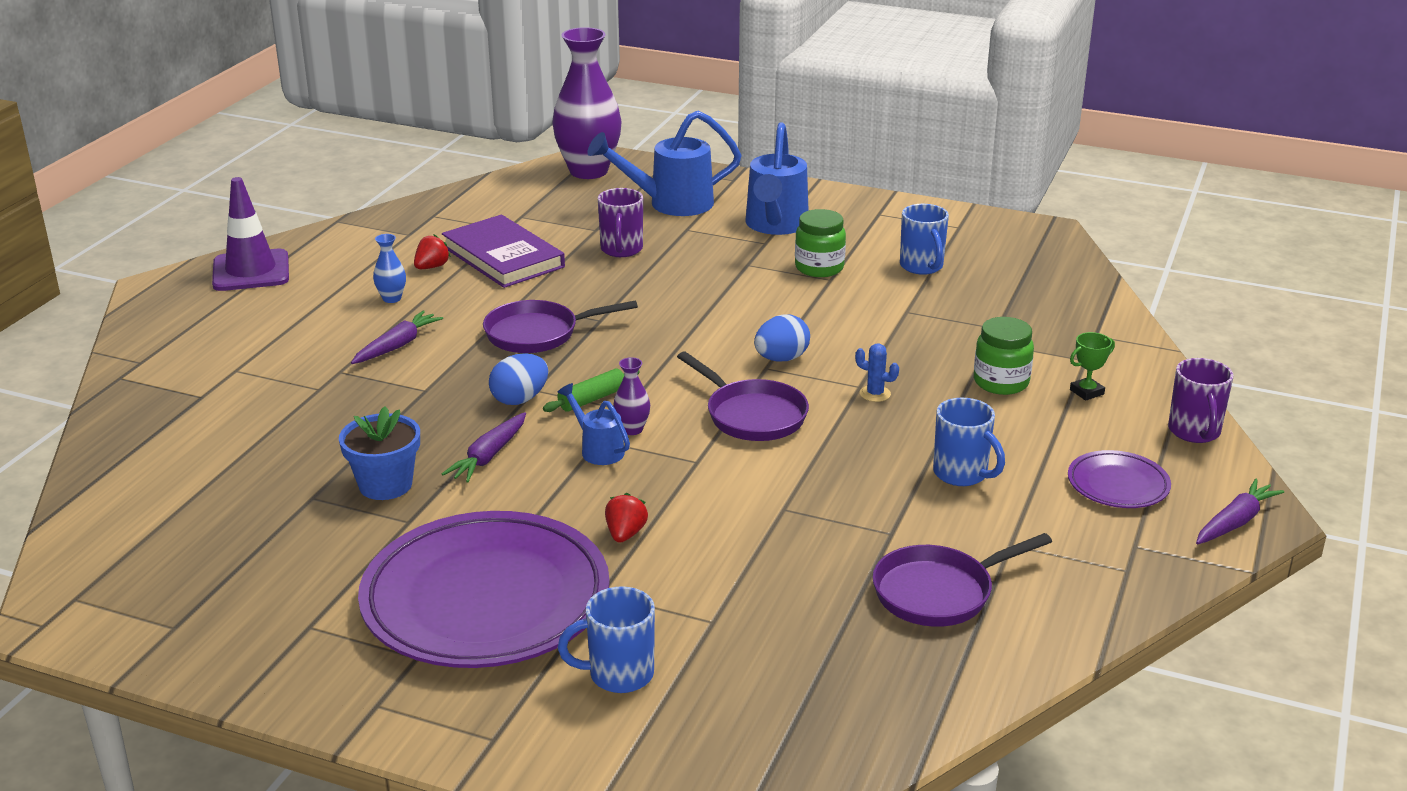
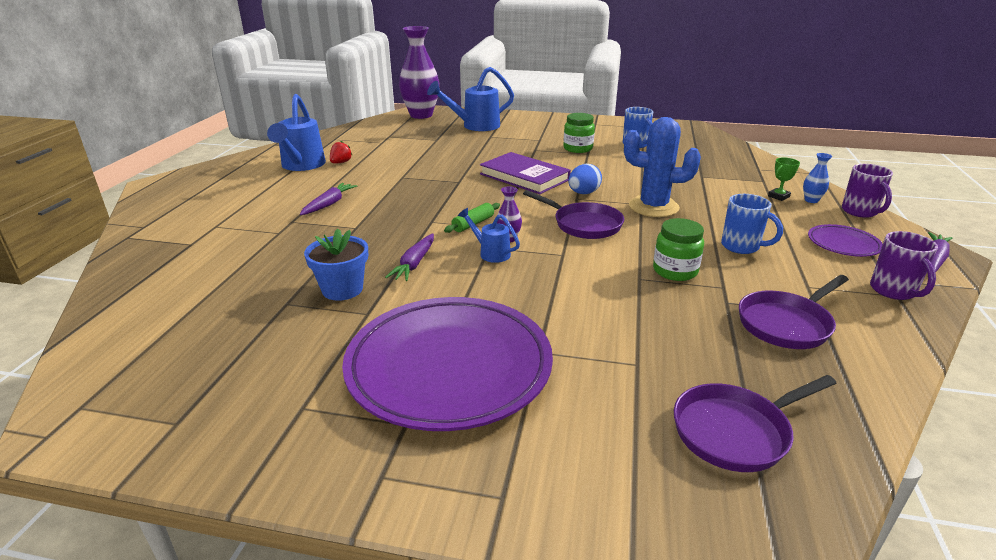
camera: 10 degrees left, 0 degrees up
purple traffic cone [212,177,289,291] -> none
blue vase [373,234,406,303] -> blue vase moved to [803,153,832,203]
purple book [442,214,565,288] -> purple book moved to [480,152,571,194]
purple pan [483,300,638,353] -> purple pan moved to [674,375,837,472]
blue egg [489,354,548,405] -> none
blue mug [558,586,655,693] -> none
purple mug [598,188,643,257] -> purple mug moved to [870,231,938,300]
red strawberry [605,493,648,543] -> none
blue watering can [745,122,809,235] -> blue watering can moved to [267,94,326,171]
blue cactus [855,344,899,402] -> blue cactus [624,117,701,217], size x2.45
green jar [974,317,1034,395] -> green jar moved to [653,218,704,281]

